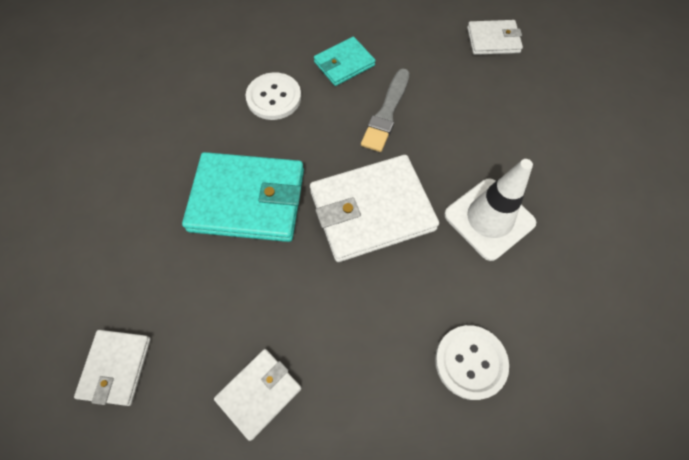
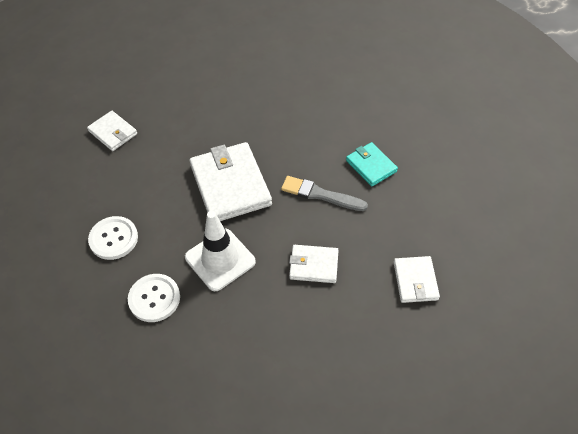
camera: 90 degrees right, 10 degrees down
white wallet [74,330,151,406] -> white wallet moved to [289,245,339,283]
turquoise wallet [182,152,304,242] -> none
white button [246,72,301,120] -> white button moved to [128,274,180,322]

